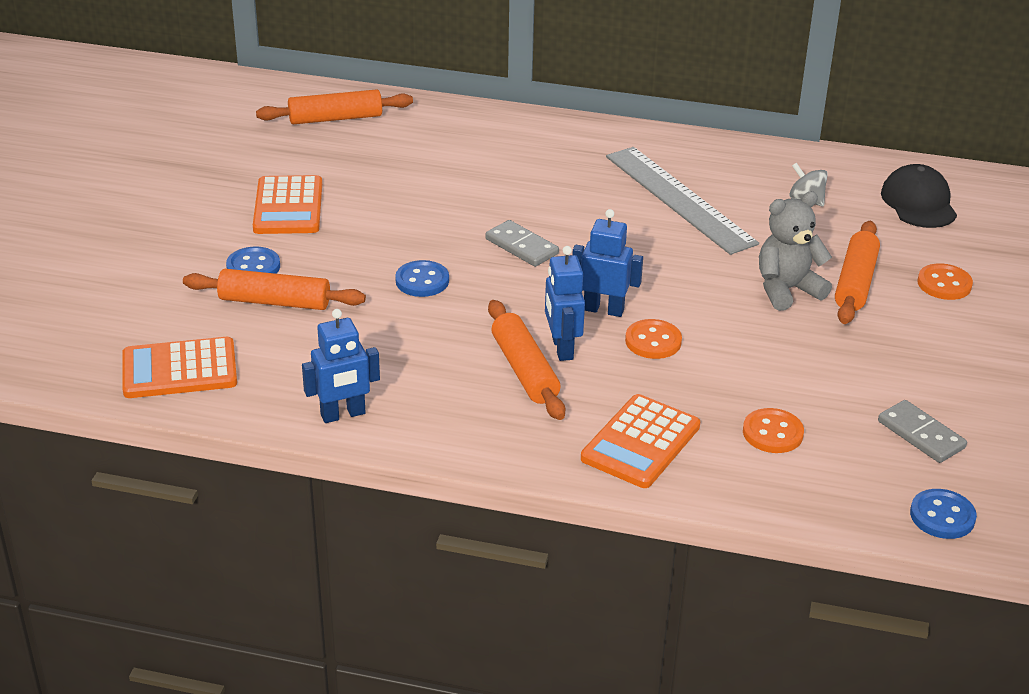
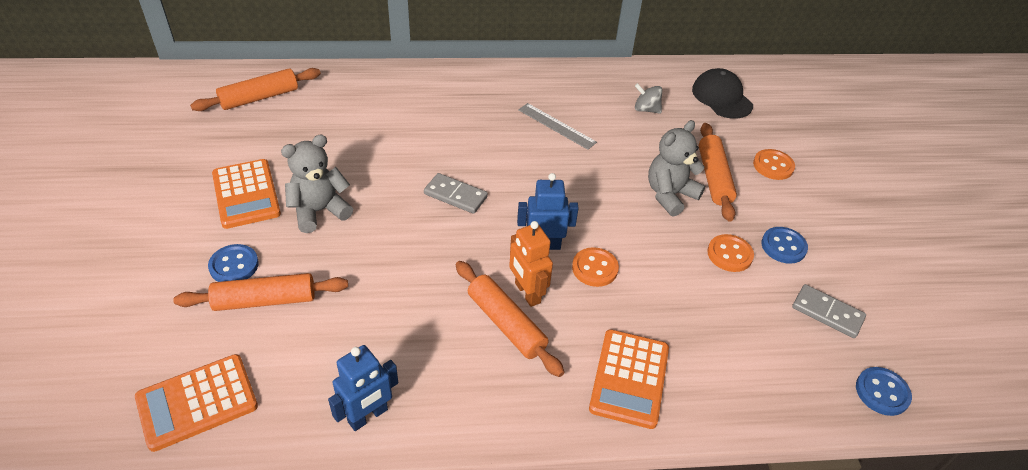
camera: 20 degrees left, 10 degrees up
blue button [395,260,449,297] -> blue button moved to [762,227,808,264]
blue robot [545,246,585,361] -> orange robot [509,221,553,307]
grey ruler [606,147,759,255] -> grey ruler [518,103,597,150], size x0.54
orange button [743,408,804,453] -> orange button moved to [707,234,754,272]
none -> grey teddy bear [281,134,353,233]

